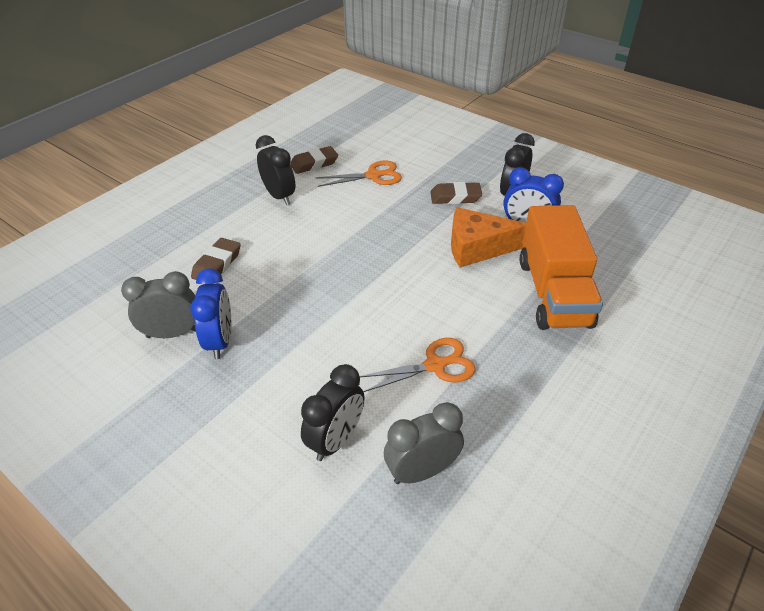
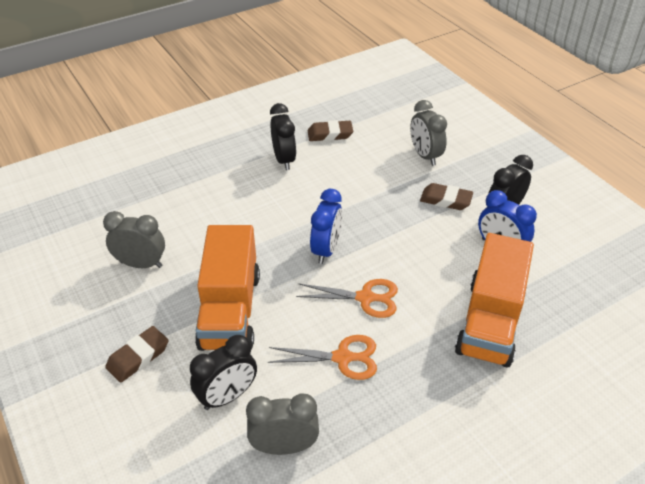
camera: 20 degrees right, 0 degrees up
blue clock [190,268,231,359] -> blue clock moved to [310,189,342,264]
brown eraser [191,238,240,280] -> brown eraser moved to [105,326,169,383]
orange scissors [316,160,402,187] -> orange scissors moved to [296,279,398,318]
orange cheese [451,207,526,268] -> none
none -> orange truck [195,225,260,351]
none -> grey clock [410,100,447,166]

